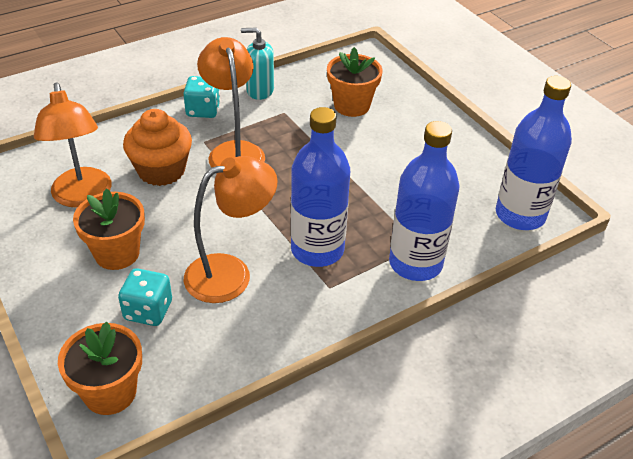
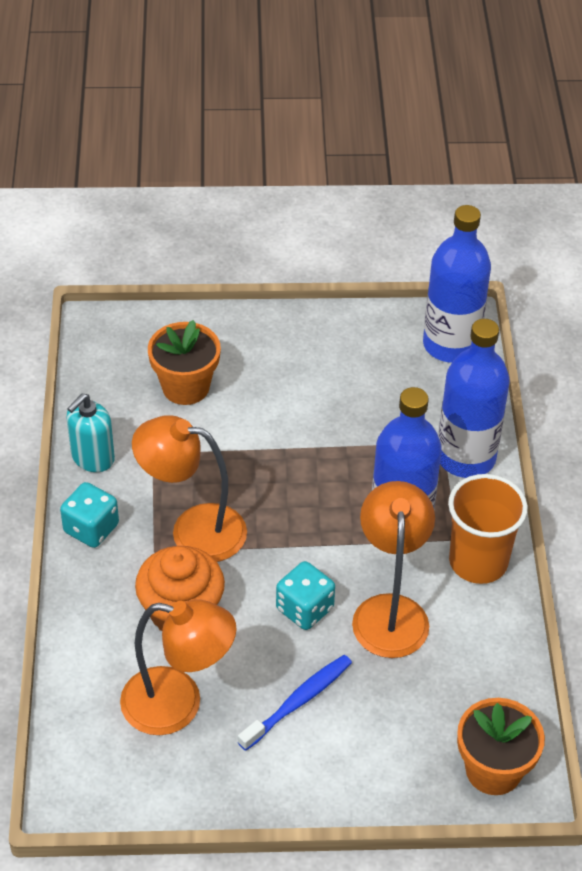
camera: 60 degrees left, 5 degrees up
orange flower pot [73,188,145,270] -> blue toothbrush [238,655,352,751]
turquoise dice [118,268,172,326] -> turquoise dice moved to [276,561,335,630]
none -> orange cup [448,474,528,584]

